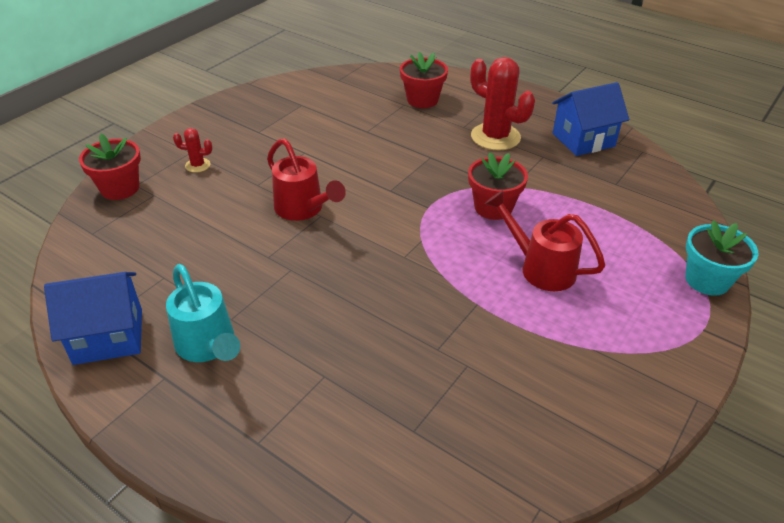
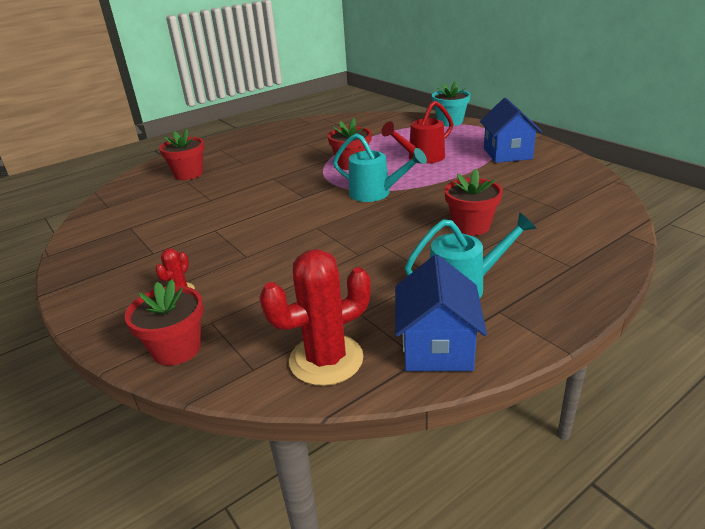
camera: 70 degrees left, 10 degrees down
red watering can [267,138,346,221] -> none
red cactus [471,57,535,150] -> red cactus moved to [259,249,371,386]
blue house [552,82,629,156] -> blue house moved to [480,98,542,163]
none -> turquoise watering can [333,133,427,202]
none -> red flower pot [445,169,503,236]

